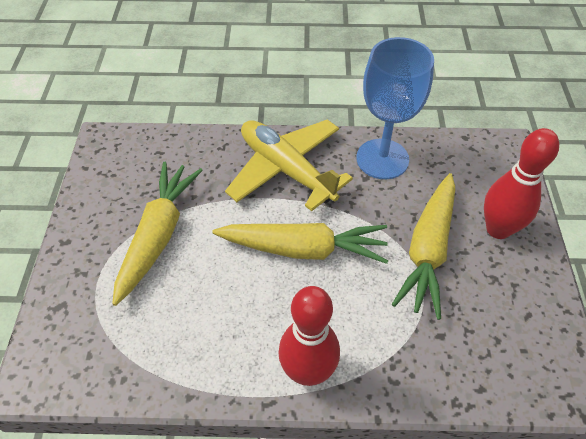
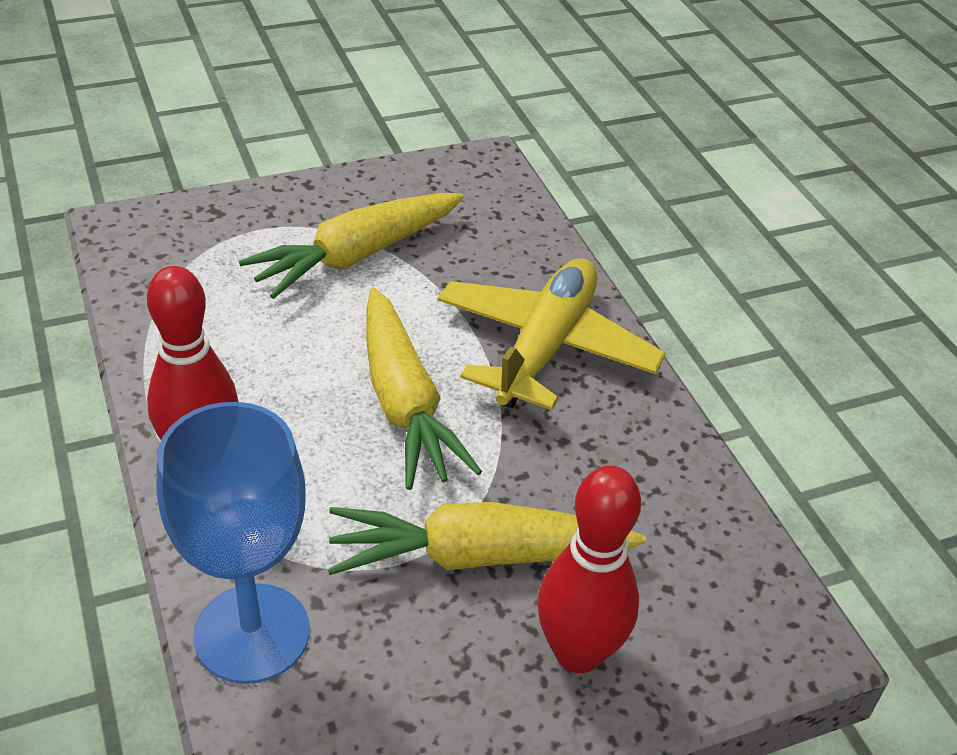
camera: 65 degrees right, 10 degrees down
yellow carrot [112,162,203,306] -> yellow carrot turned 150 degrees clockwise [239,193,464,299]
blue goblet [356,37,434,179] -> blue goblet moved to [156,402,310,684]

